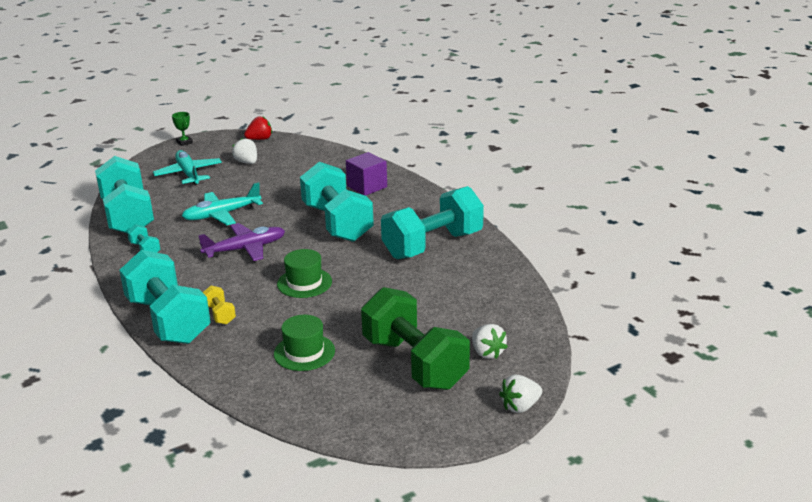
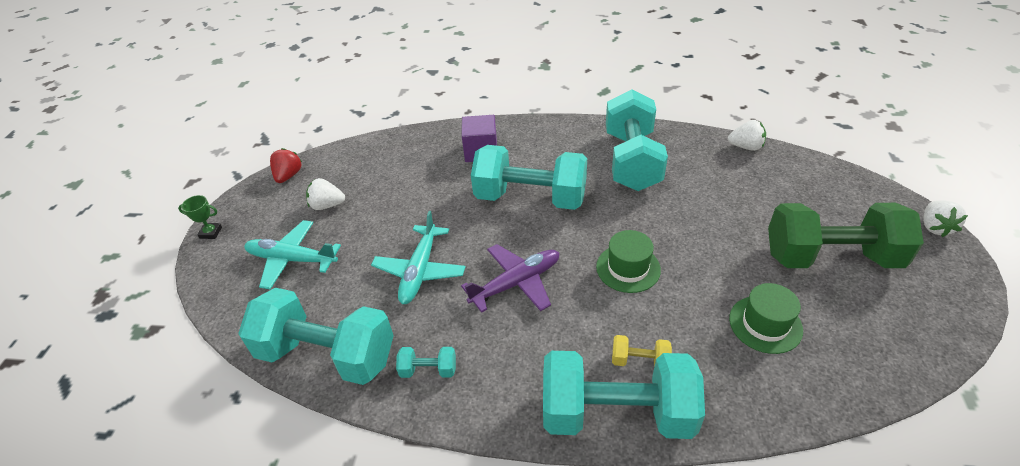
camera: 50 degrees left, 15 degrees up
purple plane [198,223,285,261] -> purple plane turned 45 degrees clockwise [461,244,559,313]
white strawberry [472,324,508,359] -> white strawberry moved to [728,120,766,151]

